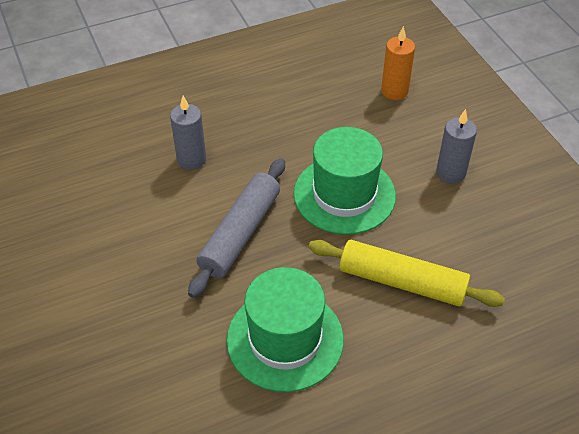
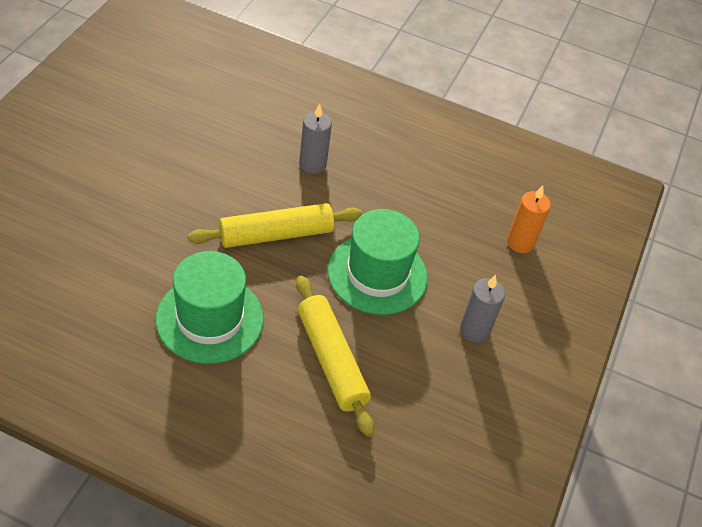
camera: 40 degrees right, 0 degrees up
grey rolling pin [188,158,285,298] -> yellow rolling pin [188,203,362,248]

